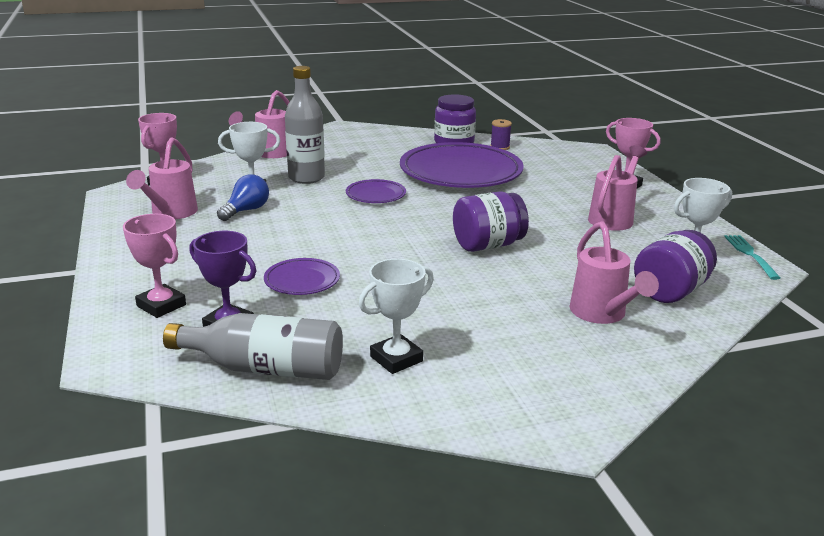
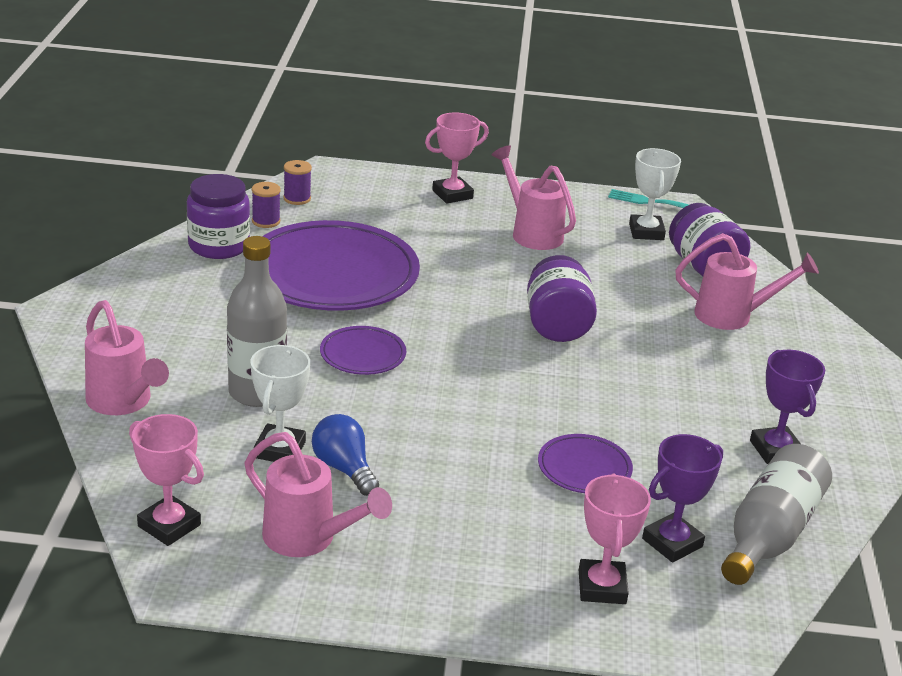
camera: 70 degrees left, 5 degrees up
pink trophy [123,214,186,318] -> pink trophy turned 60 degrees counterclockwise [579,474,651,604]
white trophy [359,259,434,374] -> purple trophy [750,350,825,464]
none -> purple spool [283,160,312,205]

